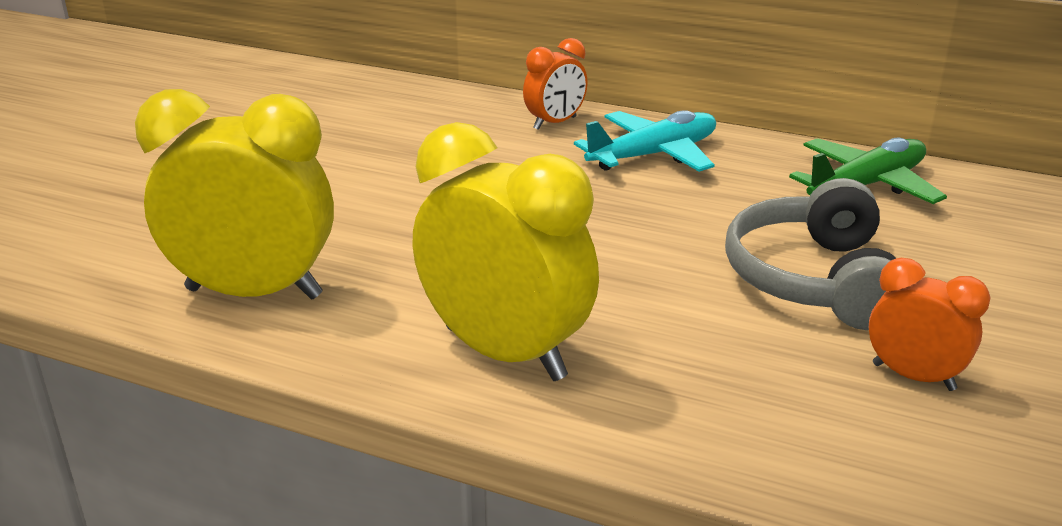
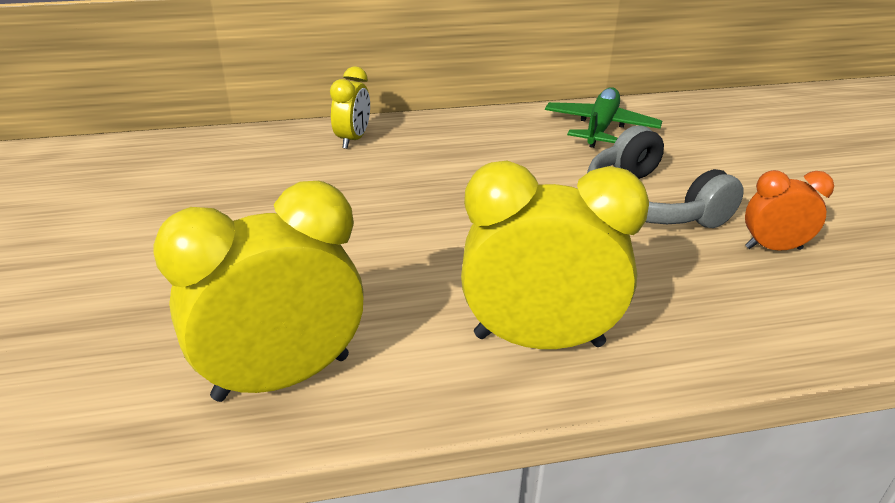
camera: 35 degrees left, 5 degrees up
orange clock [523,38,588,130] -> yellow clock [330,66,370,149]
turquoise plane [574,110,716,172] -> none

